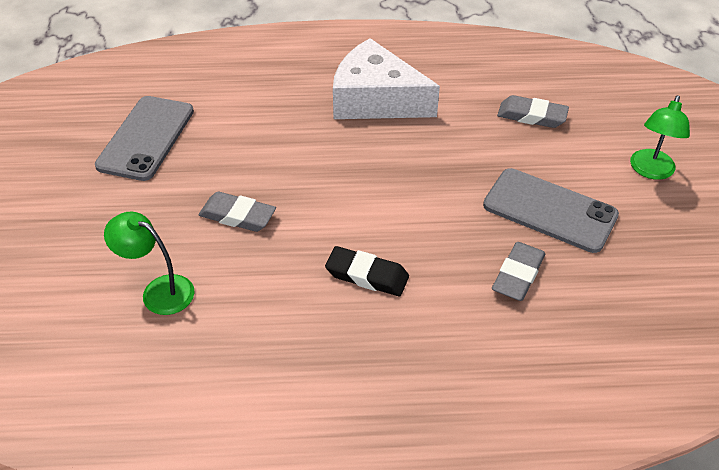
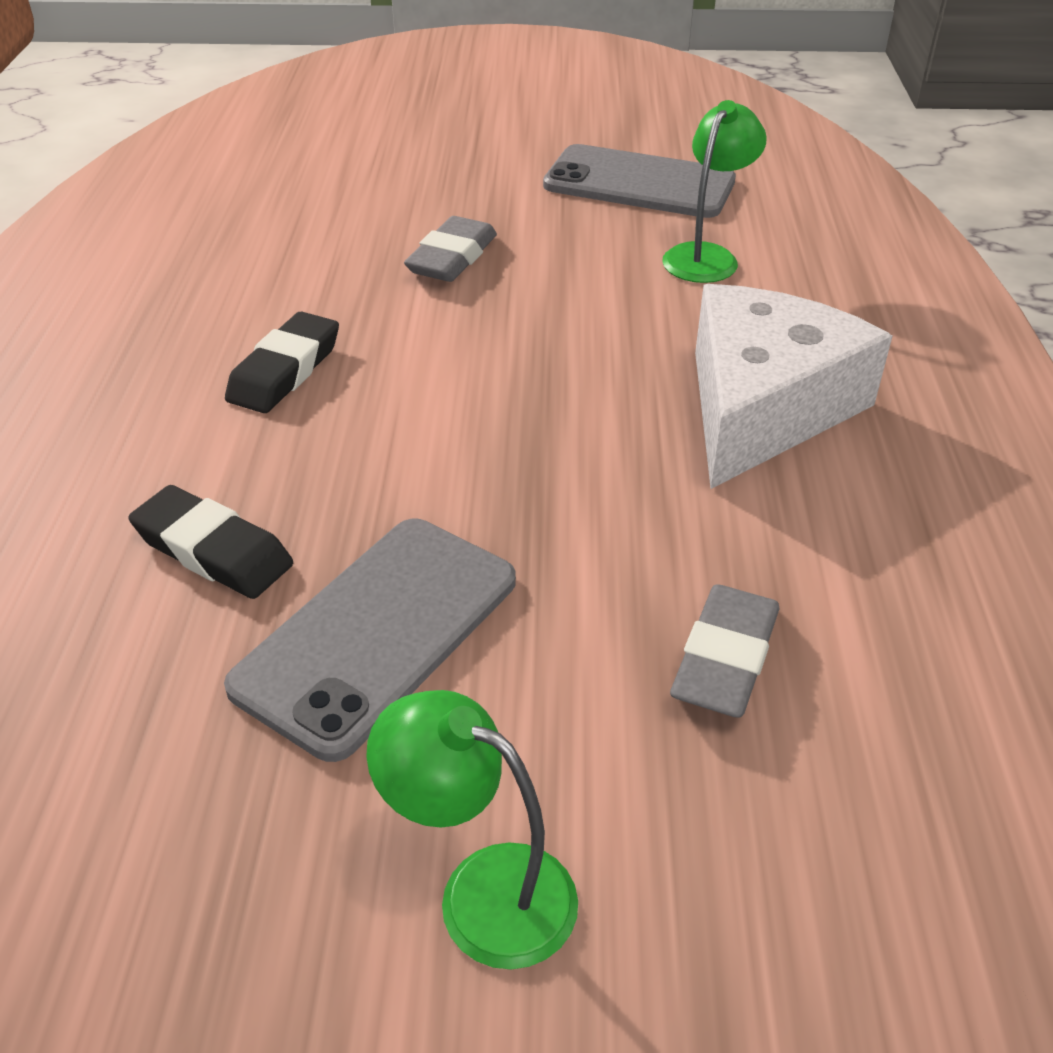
camera: 95 degrees right, 5 degrees down
green lamp [104,212,195,315] -> green lamp moved to [662,100,767,283]
grey eraser [492,242,546,301] -> black eraser [128,485,293,599]

